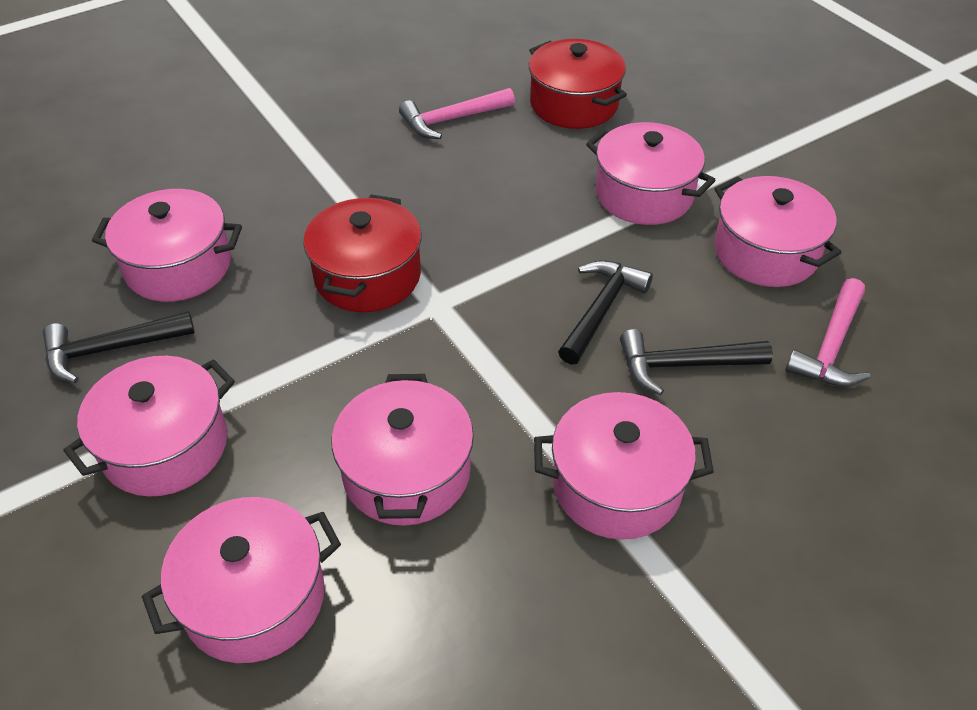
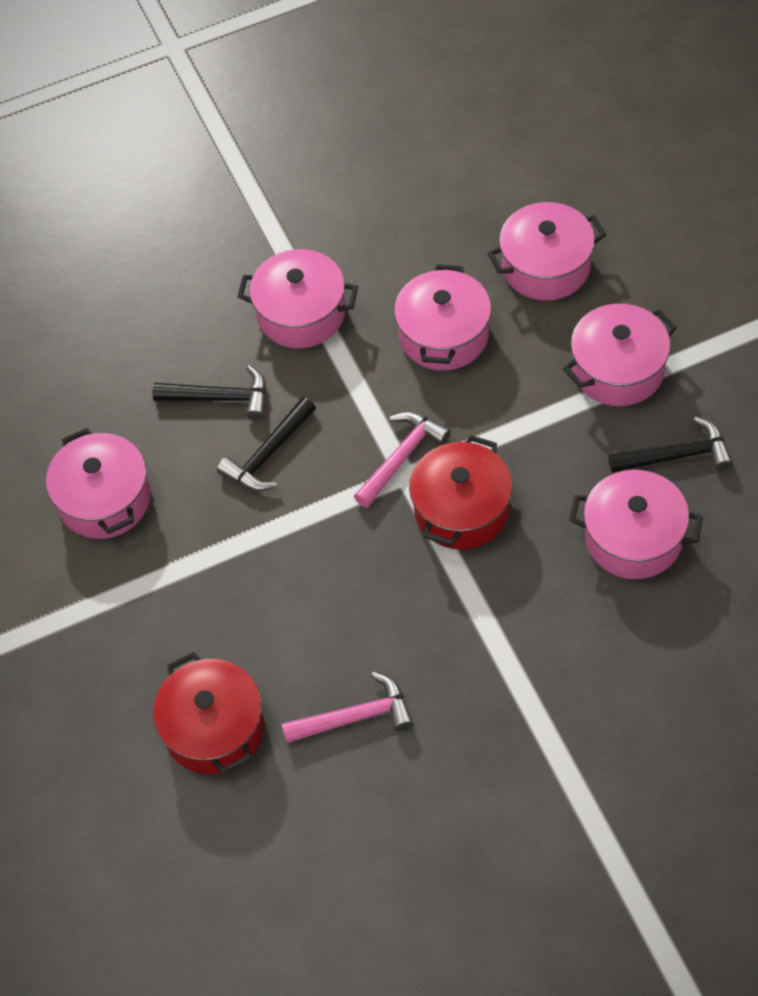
camera: 165 degrees left, 10 degrees up
pink pot [586,122,715,225] -> none
pink hammer [785,278,870,387] -> pink hammer moved to [354,412,451,508]

